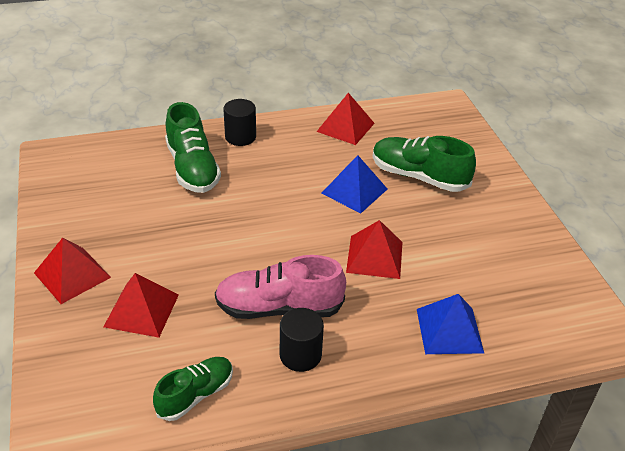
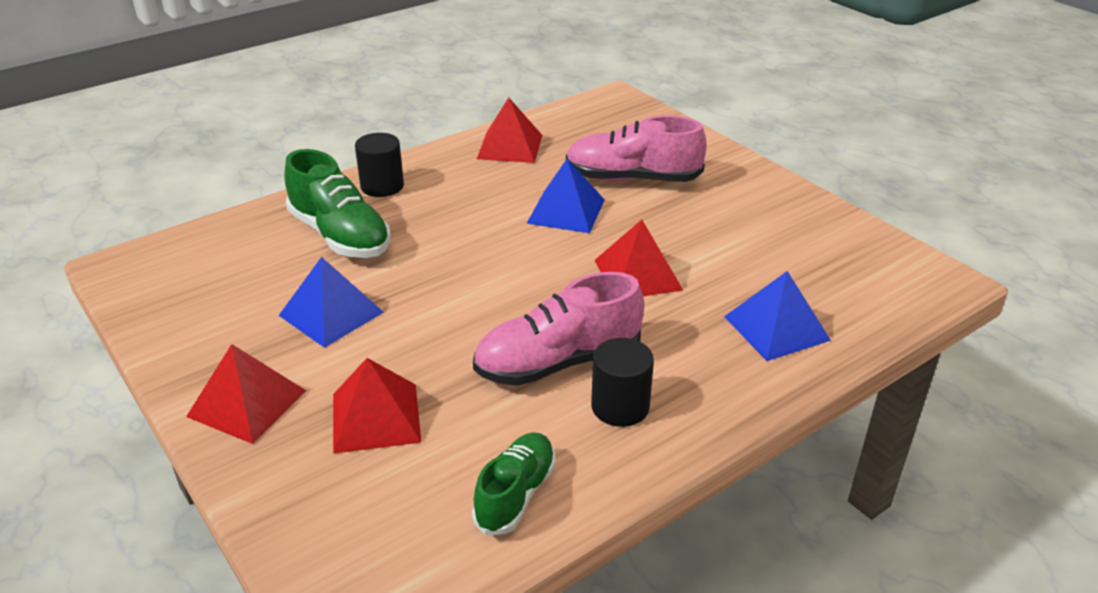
camera: 20 degrees left, 5 degrees down
green shoe [372,136,476,192] -> pink shoe [566,116,707,182]
none -> blue pyramid [279,257,384,348]

